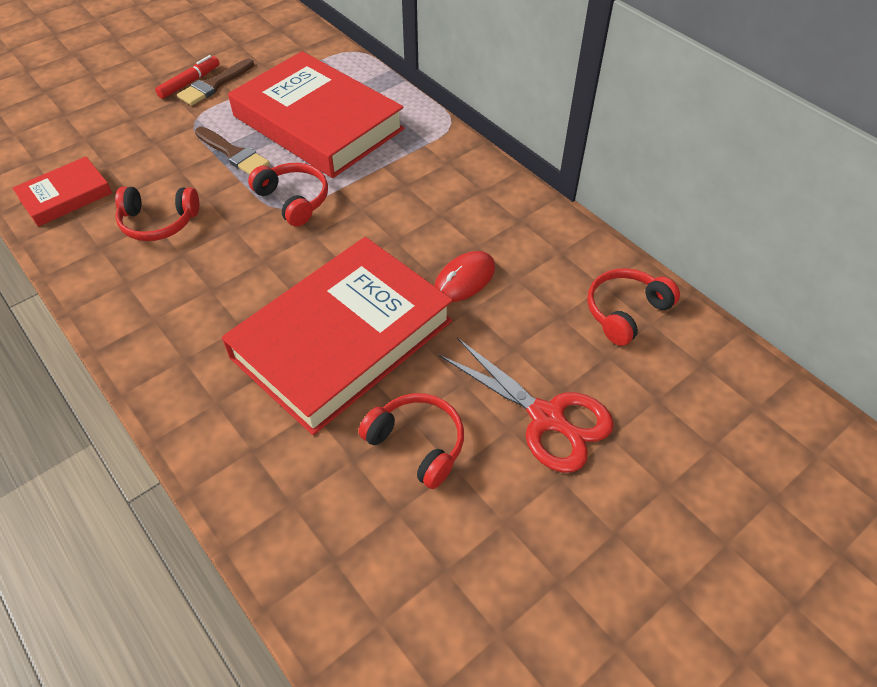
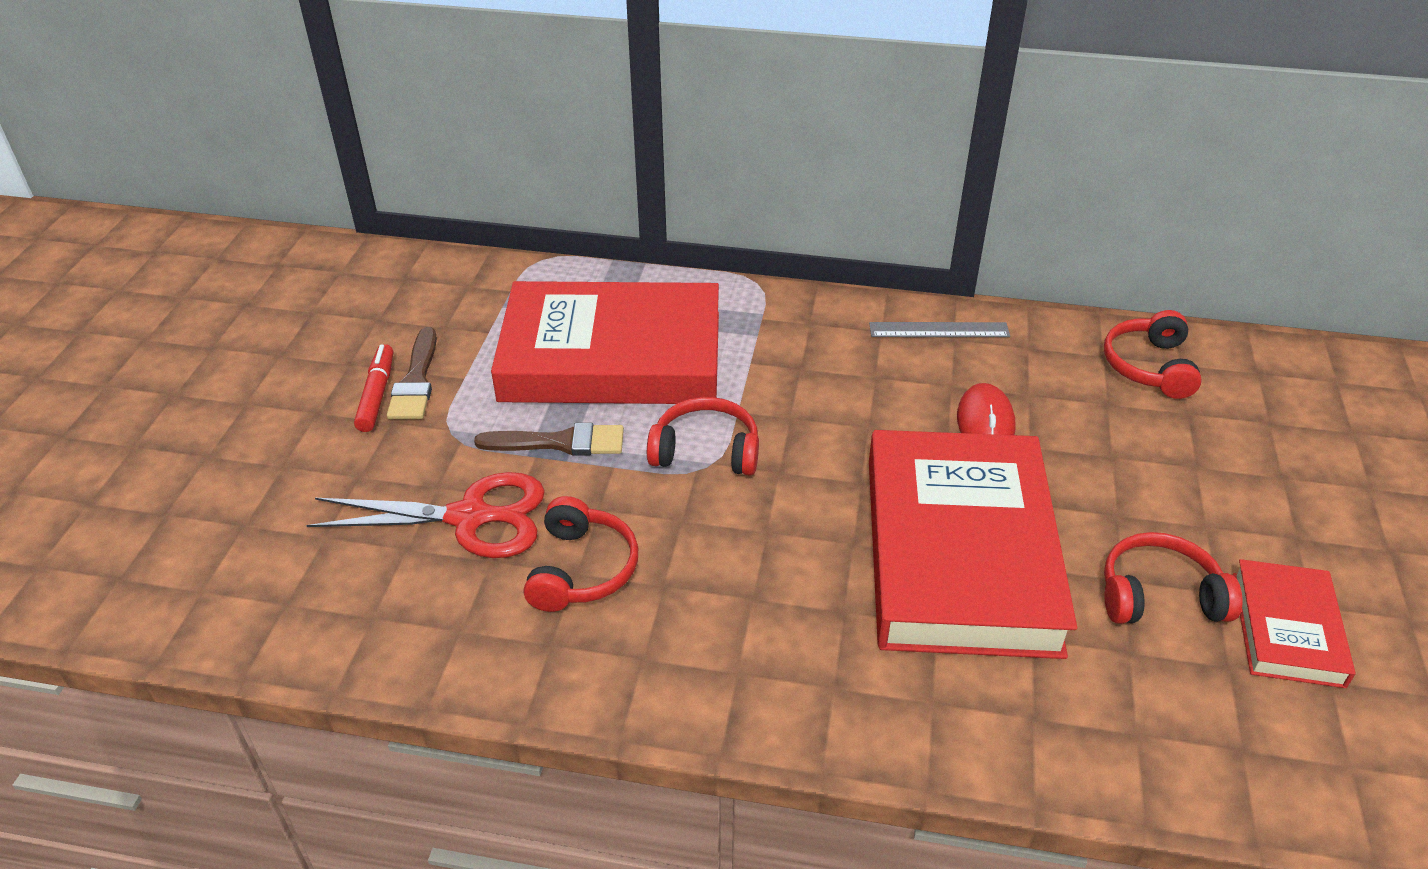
camera: 40 degrees left, 10 degrees down
red book [12,156,112,227] -> red book moved to [1233,559,1356,688]
red headphones [115,186,199,241] -> red headphones turned 45 degrees counterclockwise [524,496,638,612]
red scissors [439,338,614,473] -> red scissors moved to [306,472,545,558]
none -> grey ruler [869,322,1010,337]

